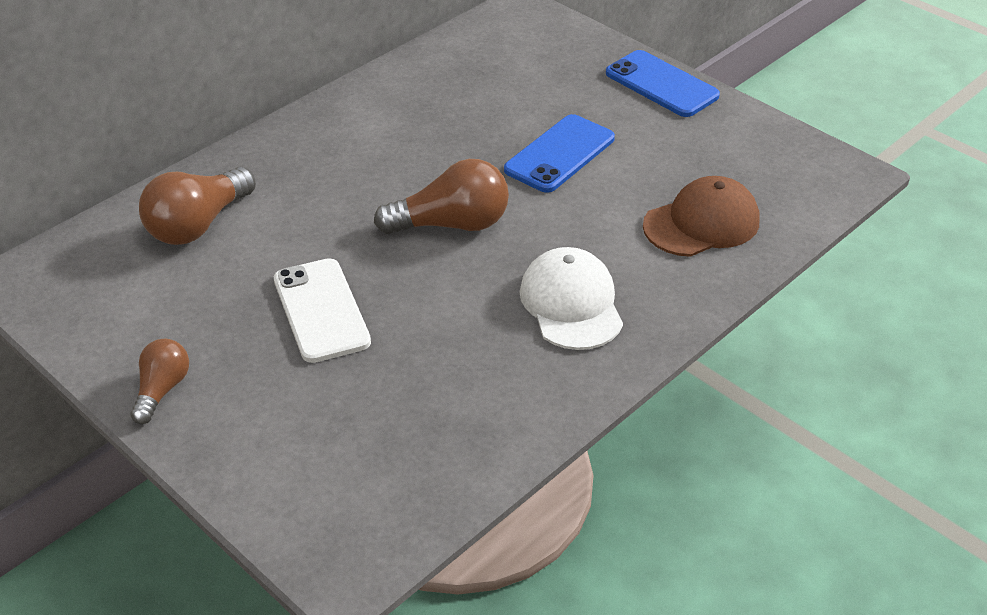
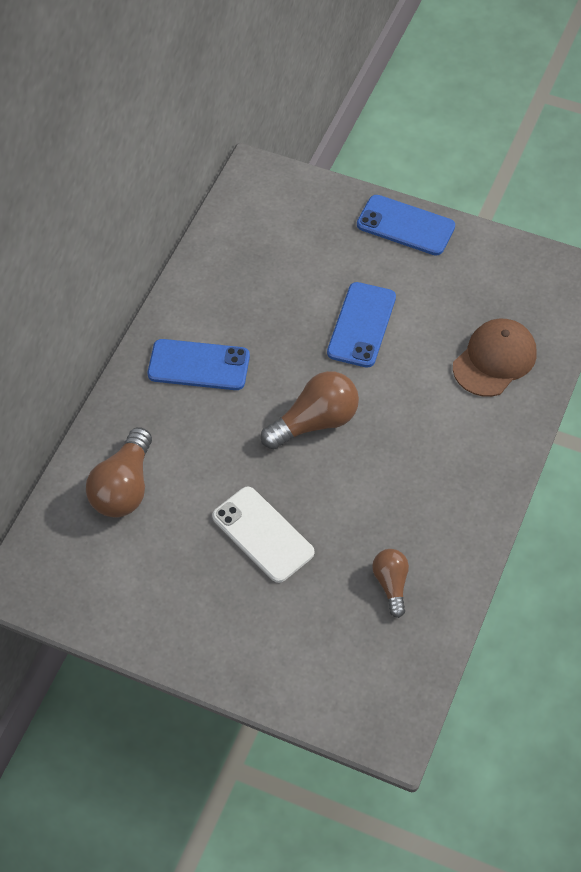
camera: 20 degrees left, 15 degrees up
brown light bulb [131,339,189,424] -> brown light bulb moved to [372,549,409,618]
white cap [520,247,623,350] -> none
none -> blue phone [148,339,250,390]

